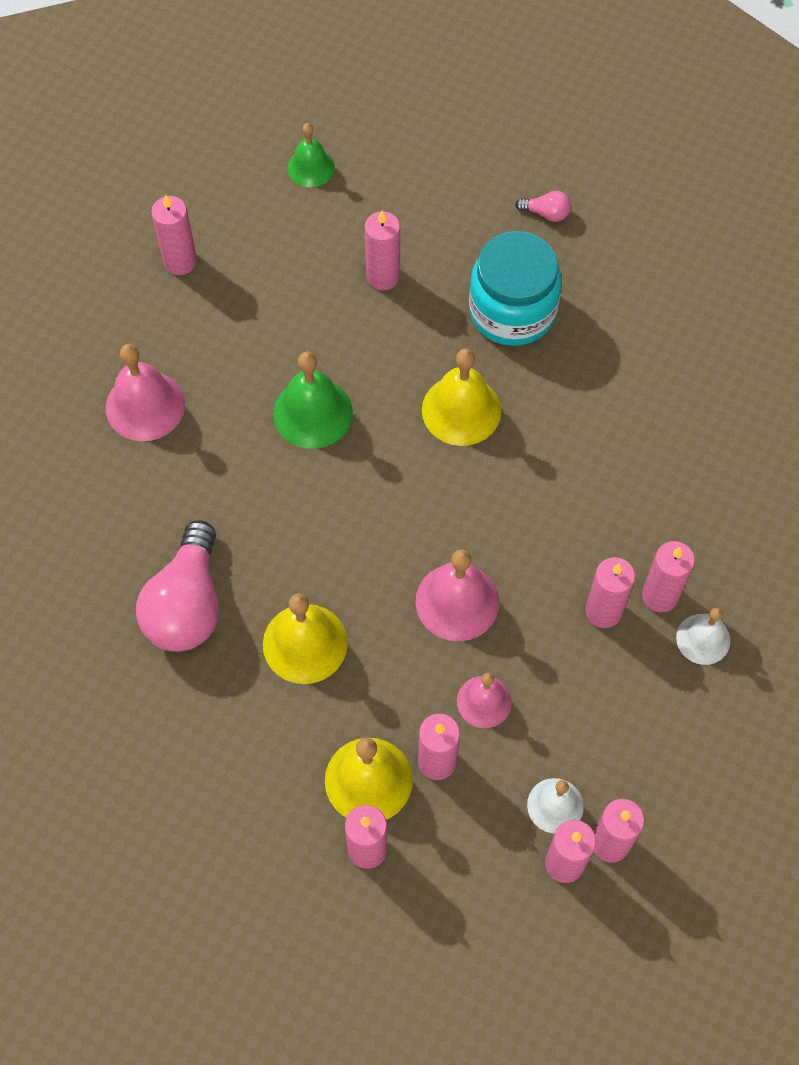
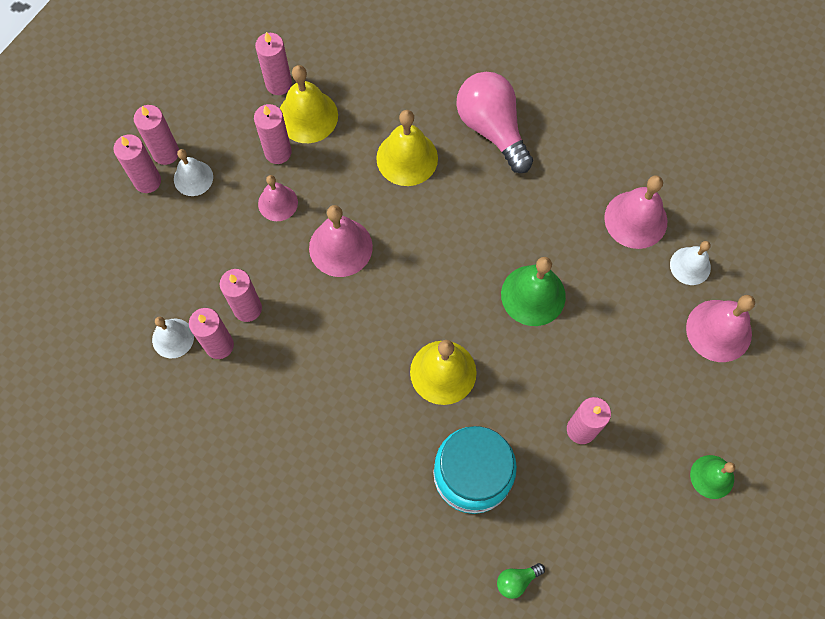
camera: 140 degrees right, 5 degrees up
pink candle [151,194,197,275] -> pink bell [686,295,755,362]
pink light bulb [515,191,571,222] -> green light bulb [497,563,545,599]
none -> white bell [670,241,711,285]

